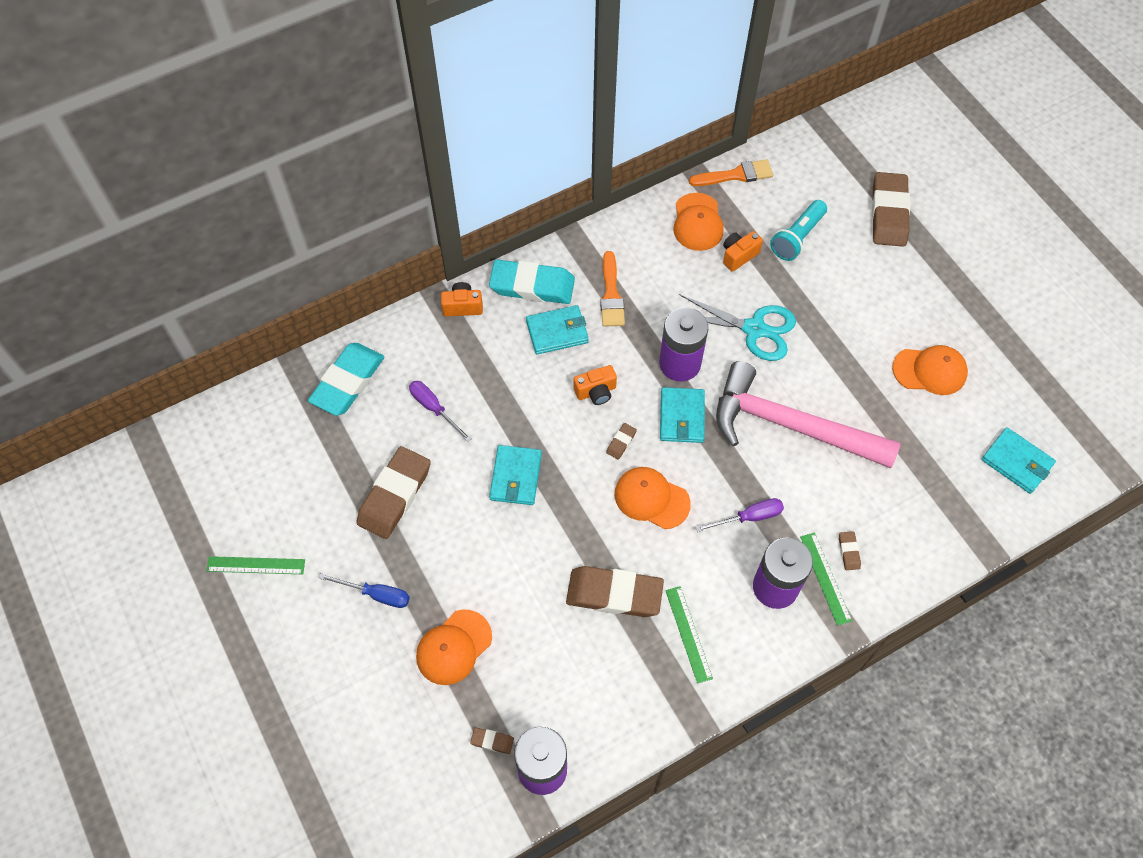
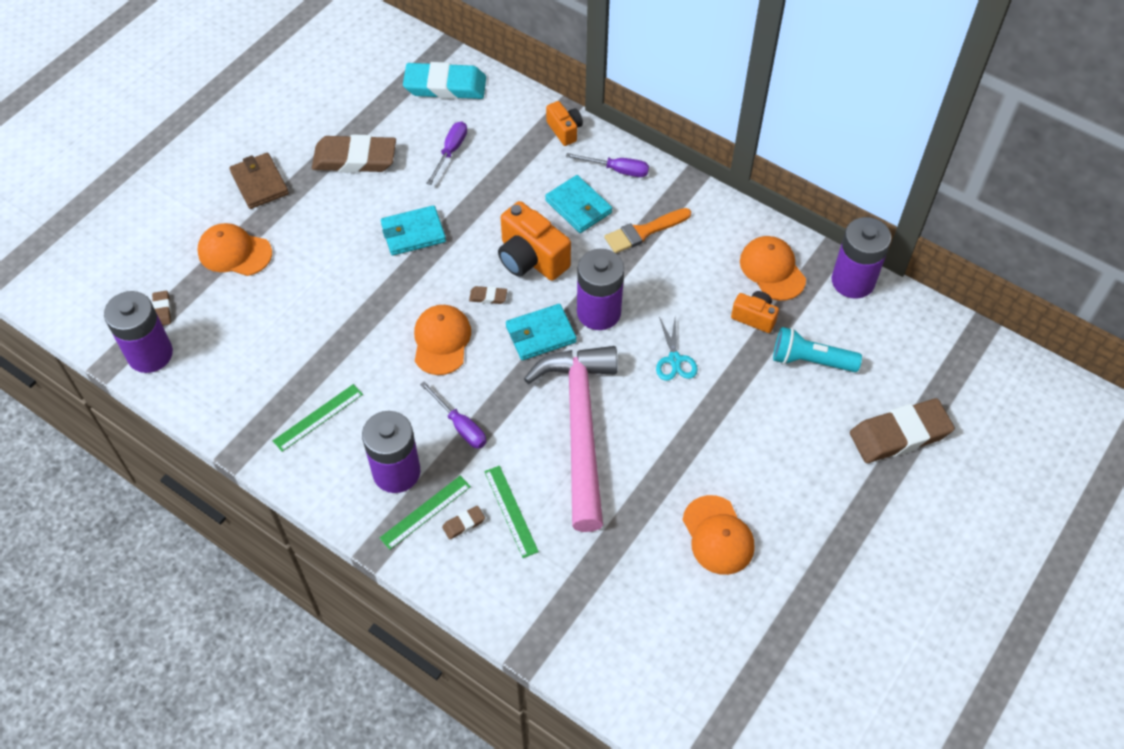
camera: 65 degrees right, 5 degrees down
green ruler [206,556,305,574] -> green ruler moved to [484,466,539,558]
blue screwdriver [319,573,410,608] -> brown wallet [229,153,289,209]
turquoise eraser [489,260,575,304] -> purple screwdriver [566,153,649,177]
brown eraser [566,566,664,617] -> none
orange camera [574,365,617,405] -> orange camera [498,201,571,281], size x1.75
orange cap [673,193,724,251] -> orange cap turned 90 degrees clockwise [740,236,806,301]
turquoise scissors [679,294,796,361] -> turquoise scissors [656,317,698,381], size x0.58
orange brush [689,159,773,186] -> purple battery [832,217,891,299]
turquoise wallet [981,427,1056,494] -> none

